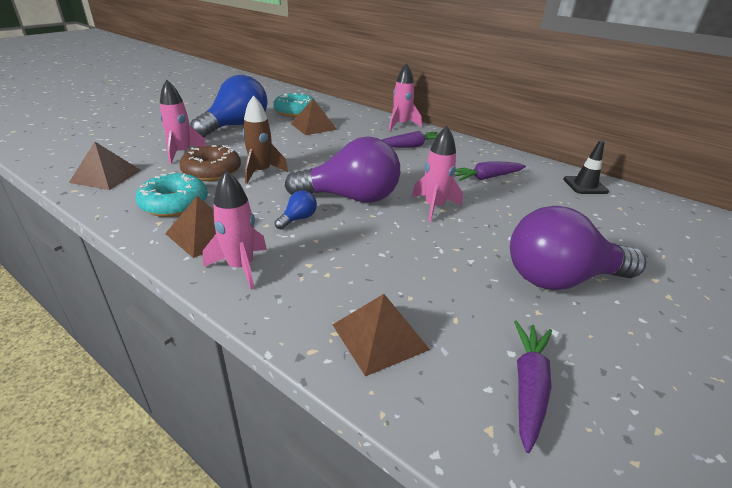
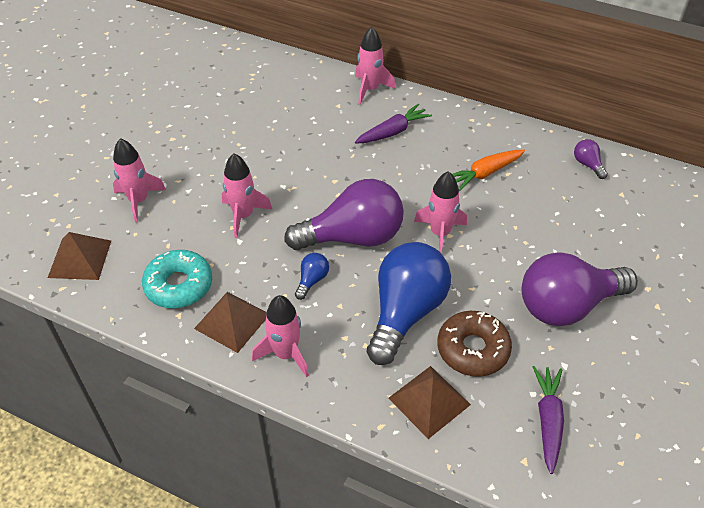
camera: 10 degrees left, 15 degrees up
brown donut [179,145,241,181] -> brown donut moved to [437,311,512,377]
blue light bulb [191,75,268,137] -> blue light bulb moved to [367,242,451,365]
brown rocket [243,95,288,184] -> pink rocket [222,153,272,238]
turquoise donut [273,93,316,117] -> none
brown pyramid [291,99,337,135] -> none
purple carrot [454,161,526,181] -> orange carrot [452,150,525,191]
black traffic cone [563,140,609,194] -> purple light bulb [574,139,608,179]

